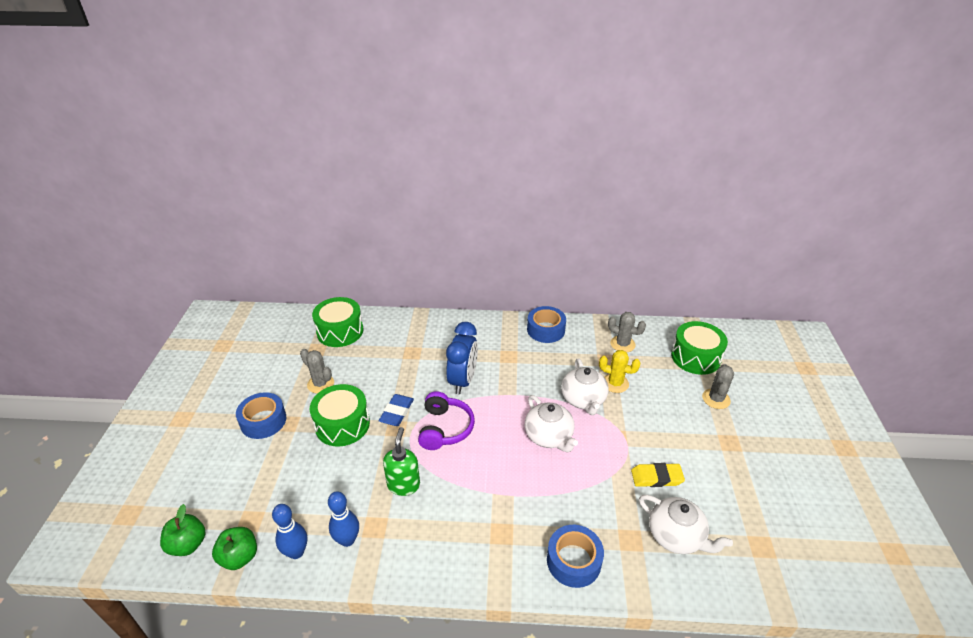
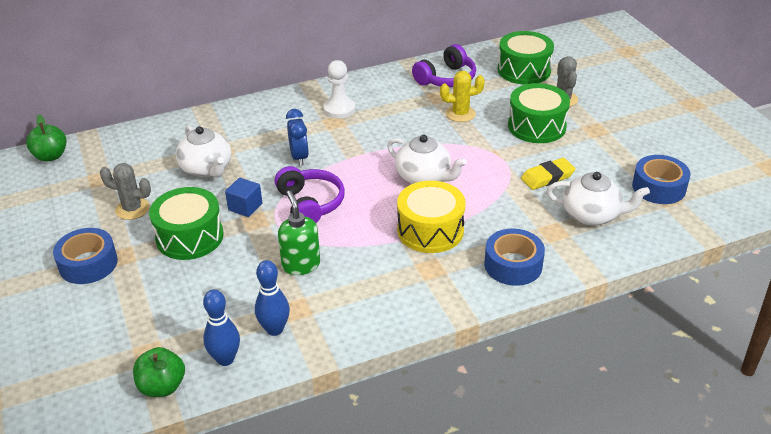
camera: 25 degrees left, 0 degrees up
green apple [160,504,206,556] -> green apple moved to [26,115,66,162]
green drum [312,297,363,347] -> green drum moved to [508,83,570,143]
blue eraser [379,394,414,426] -> blue cube [225,178,262,217]
blue clock [446,322,478,394] -> blue clock [286,109,309,166], size x0.66
blue tape [527,306,566,343] -> blue tape moved to [632,155,690,204]
white teapot [561,359,609,415] -> white teapot moved to [176,125,232,177]
grey cactus [608,312,646,352] -> purple headphones [412,44,476,87]
none -> white pawn [324,60,355,118]
none -> yellow drum [397,181,465,253]

